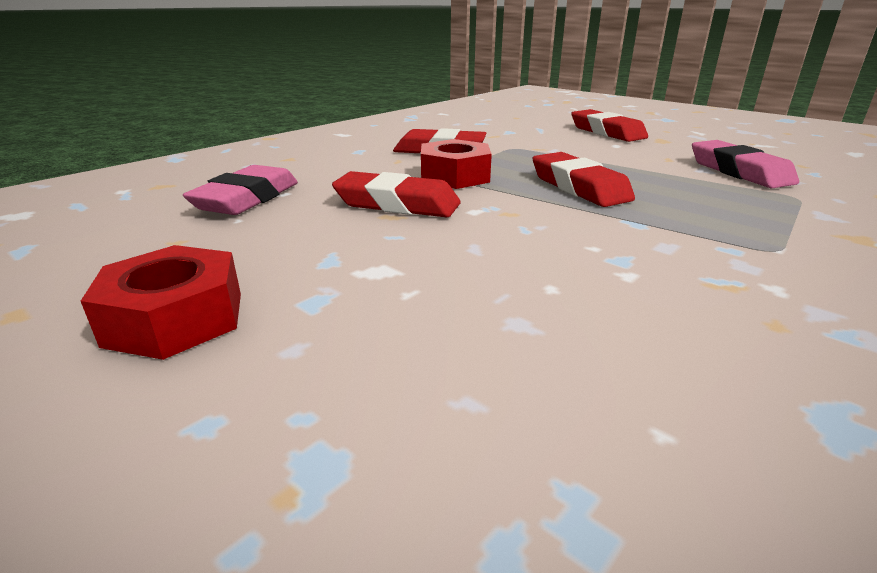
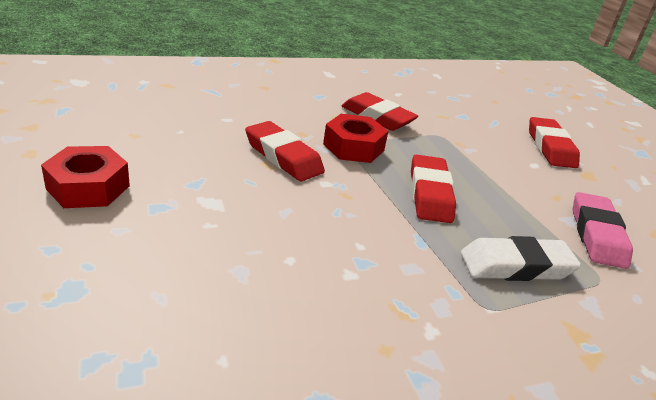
camera: 25 degrees right, 5 degrees up
pink eraser [183,165,298,215] -> none
none -> white eraser [461,236,581,281]

